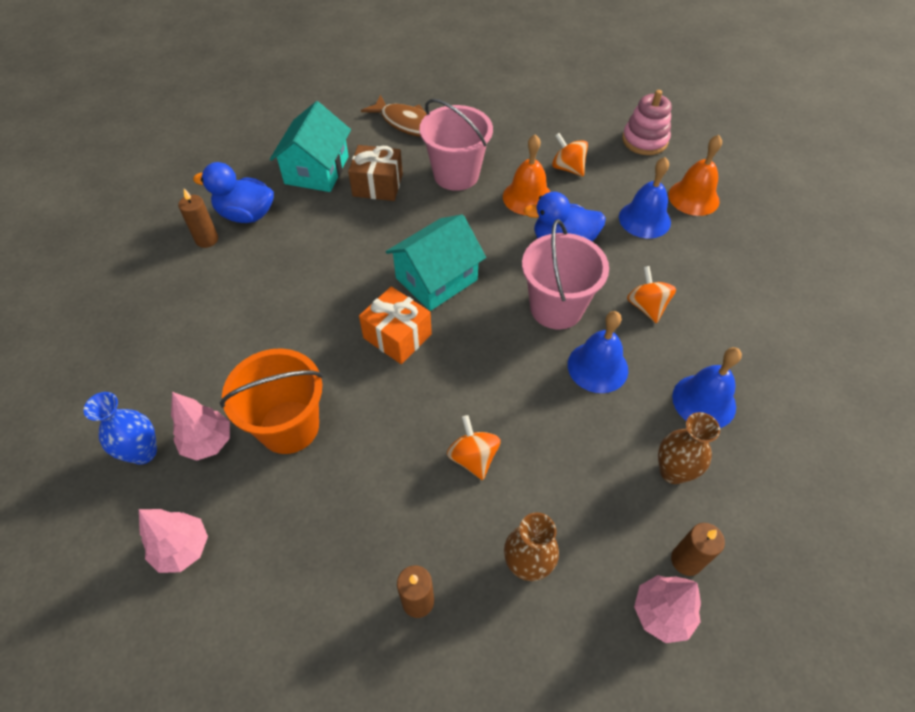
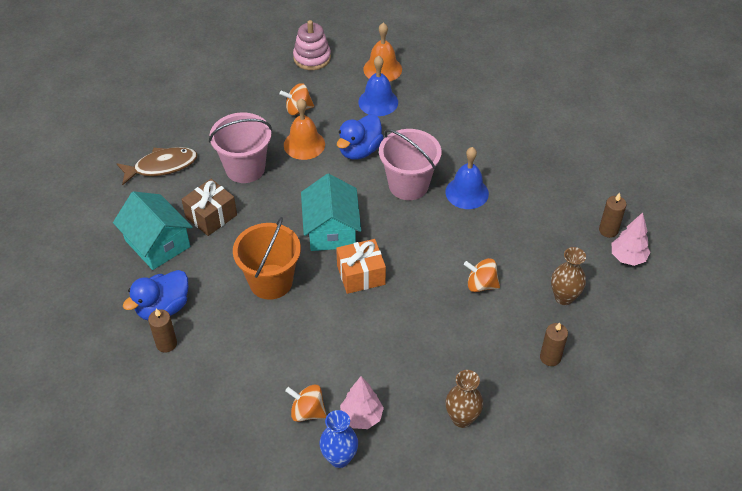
camera: 55 degrees left, 5 degrees down
pink tree [139,509,208,573] -> none
orange bucket [220,348,323,454] -> orange bucket moved to [233,217,301,300]
orange spinning top [627,266,676,323] -> orange spinning top moved to [285,384,327,422]
brown vase [658,412,720,484] -> brown vase moved to [446,370,483,428]
blue bell [672,347,742,428] -> none

